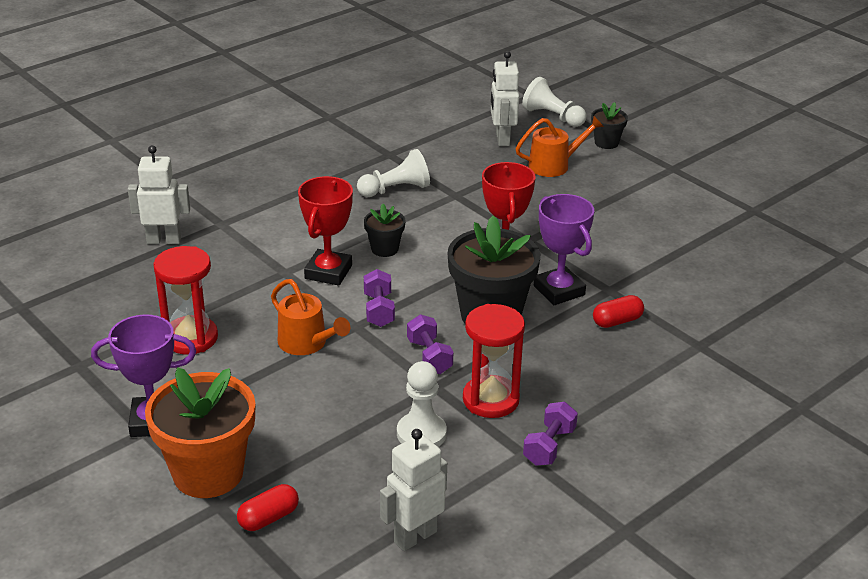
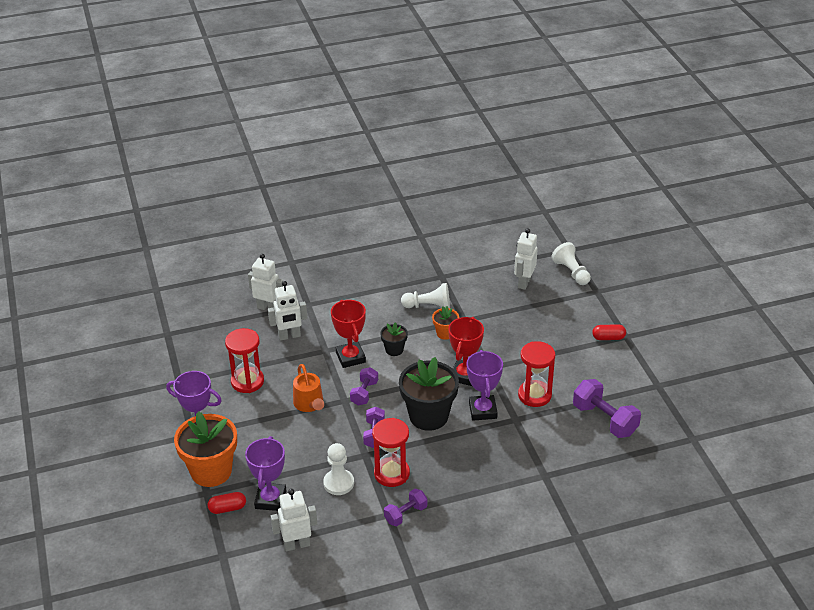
camera: 25 degrees right, 5 degrees up
red trophy [298,176,353,286] -> red trophy turned 60 degrees counterclockwise [331,300,366,368]
orange watering can [516,116,604,177] -> none
black flower pot [591,102,628,149] -> none
red capsule [593,295,644,328] -> red capsule moved to [592,324,626,340]
none -> purple trophy [245,436,286,511]
none -> white robot [268,281,307,341]
none -> orange flower pot [432,306,459,340]
none -> red hourglass [518,341,555,407]
none -> purple dumbbell [573,379,641,438]

